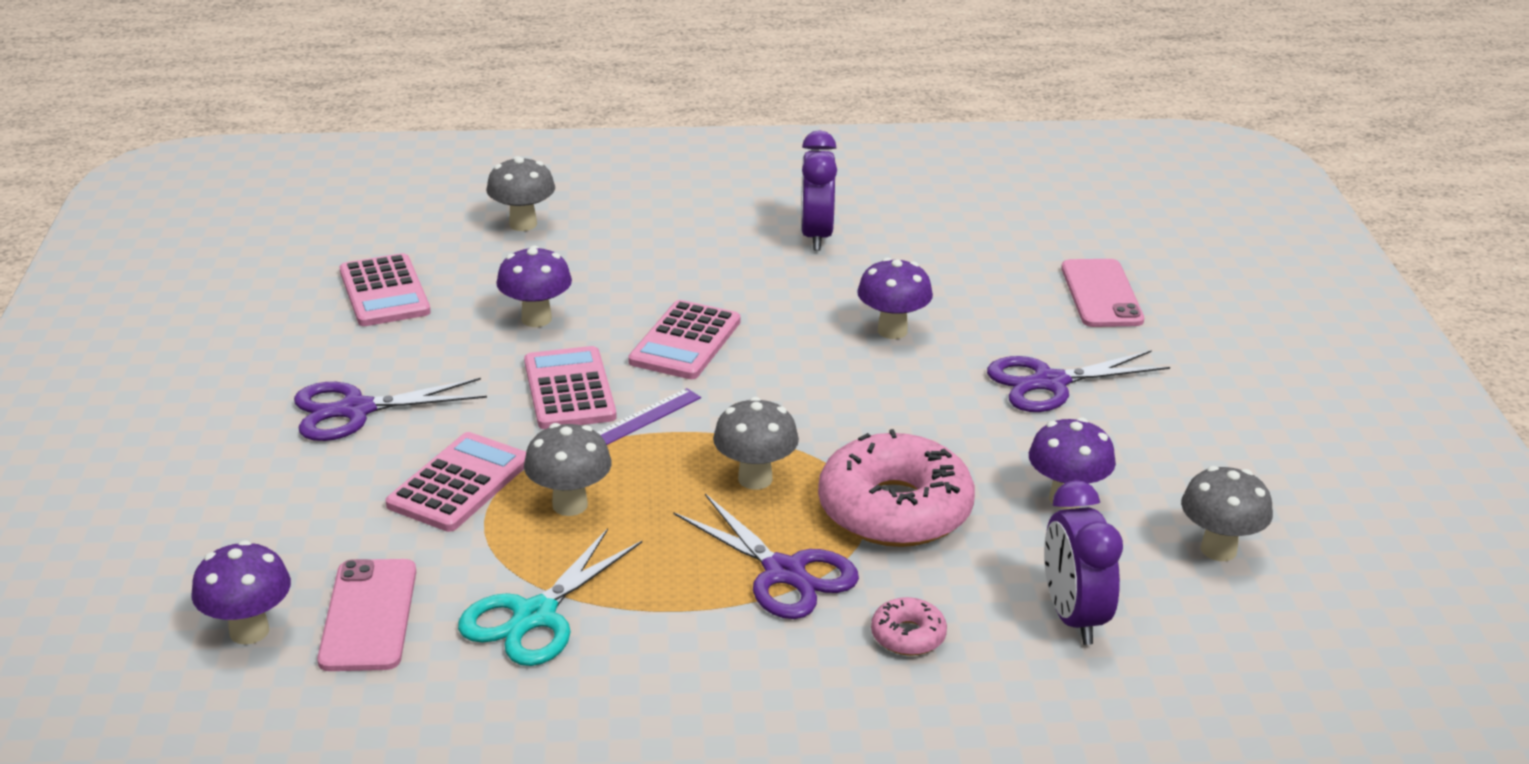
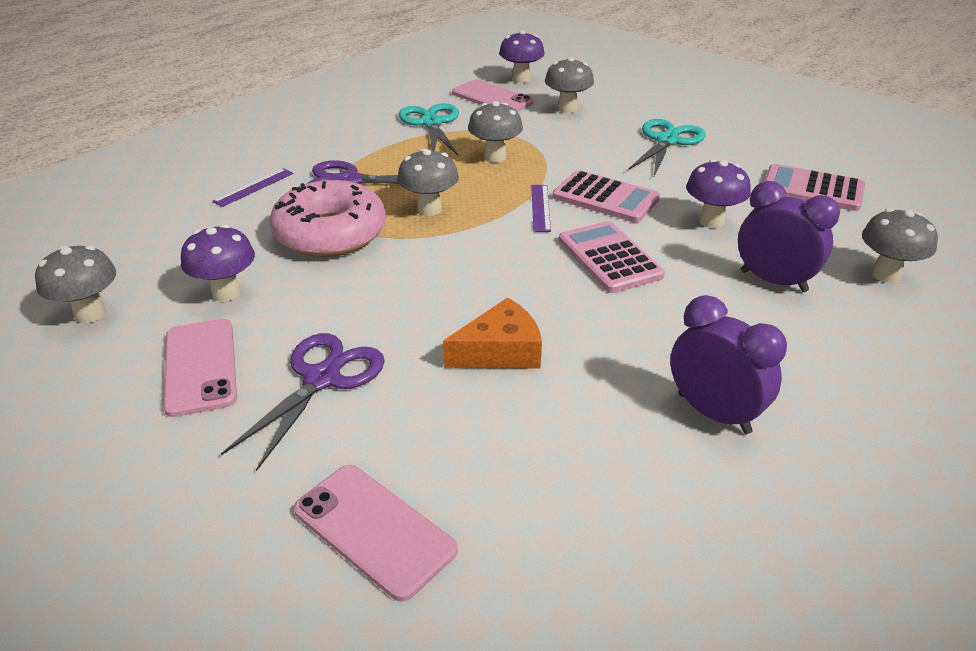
camera: 135 degrees right, 5 degrees up
purple scissors [294,378,487,441] -> turquoise scissors [628,119,706,176]
pink calculator [386,432,526,532] -> none
purple mushroom [857,258,933,339] -> orange cheese [443,297,542,369]
pink donut [871,597,947,656] -> purple ruler [212,168,293,207]
purple clock [1044,480,1123,645] -> purple clock moved to [738,181,840,292]
none -> pink phone [163,319,237,417]
none -> grey mushroom [545,57,594,113]

